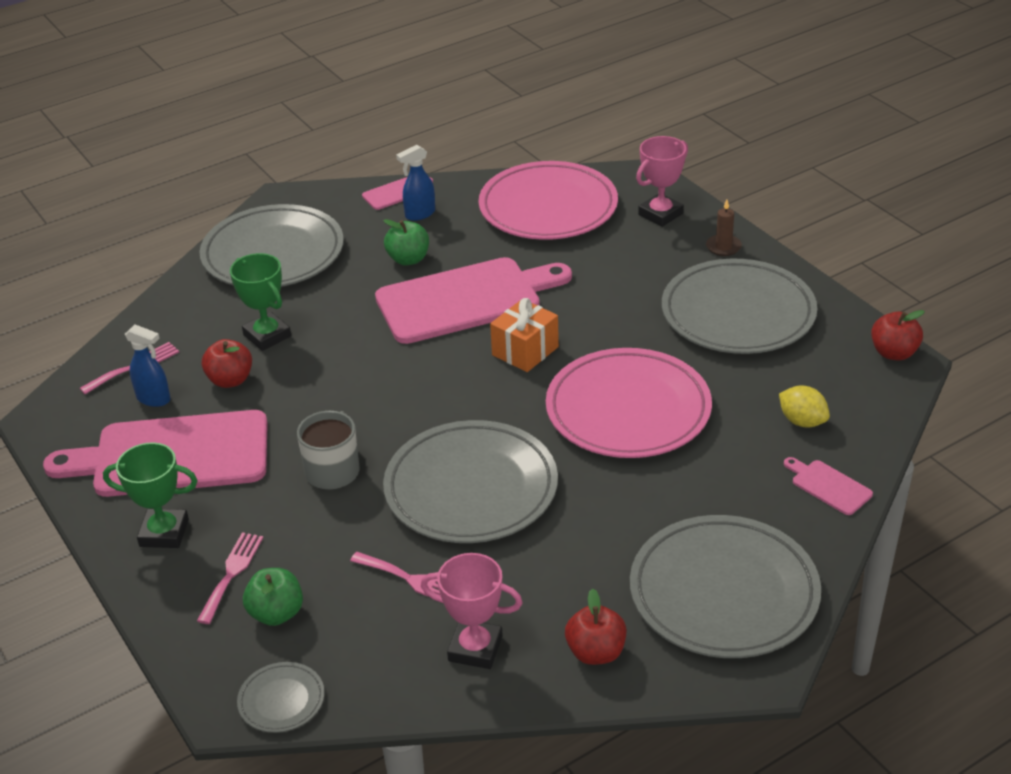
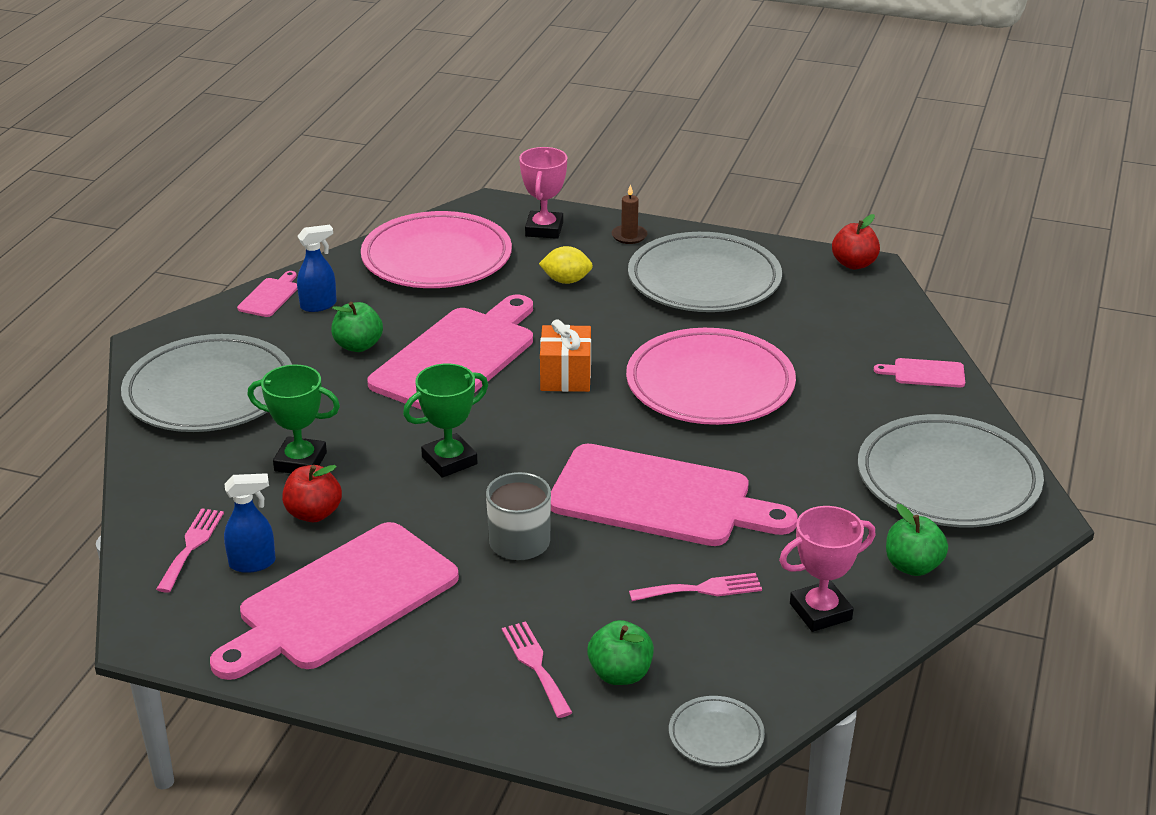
camera: 40 degrees left, 5 degrees down
green trophy [103,442,198,548] -> green trophy moved to [403,363,488,478]
grey plate [383,420,558,543] -> pink cutting board [551,444,797,546]
blue spray bottle [396,145,435,221] -> blue spray bottle turned 135 degrees counterclockwise [297,225,337,312]
red apple [565,588,627,665] -> green apple [886,504,948,576]
yellow lemon [779,385,830,428] -> yellow lemon moved to [539,246,593,284]

